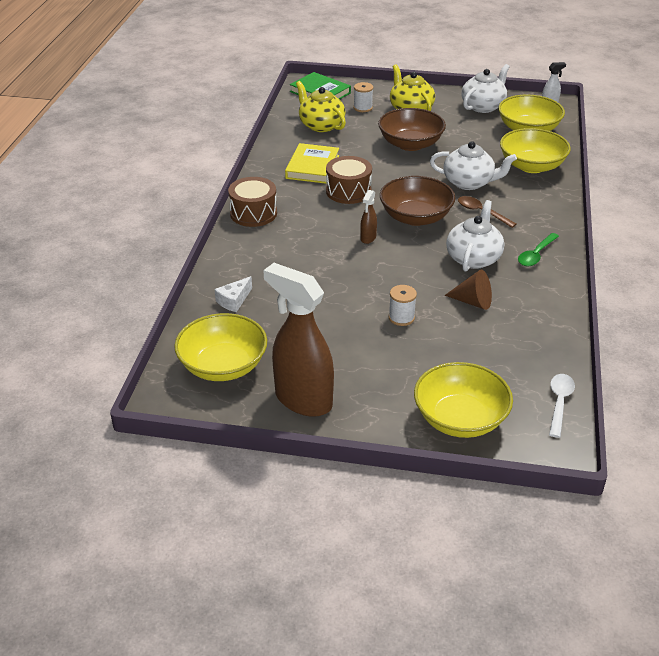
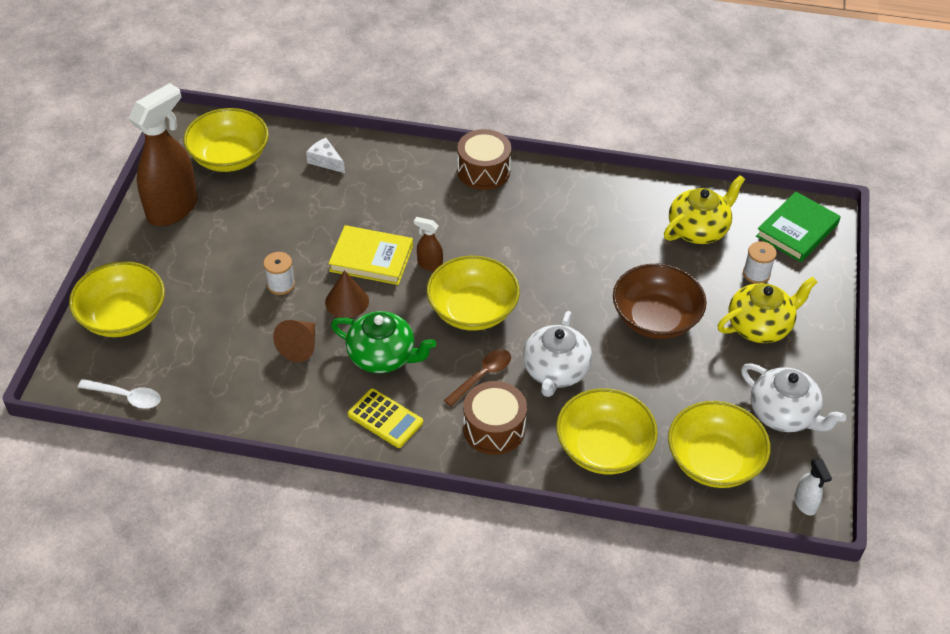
camera: 90 degrees right, 10 degrees up
yellow book [285,143,339,184] -> yellow book moved to [328,225,413,285]
brown drum [326,156,372,204] -> brown drum moved to [463,381,527,455]
brown bowl [380,176,455,226] -> yellow bowl [427,256,520,331]
white teapot [446,200,504,272] -> green teapot [331,311,436,373]
green spoon [518,233,559,266] -> yellow calculator [348,388,423,448]
none -> brown cone [325,271,369,318]

